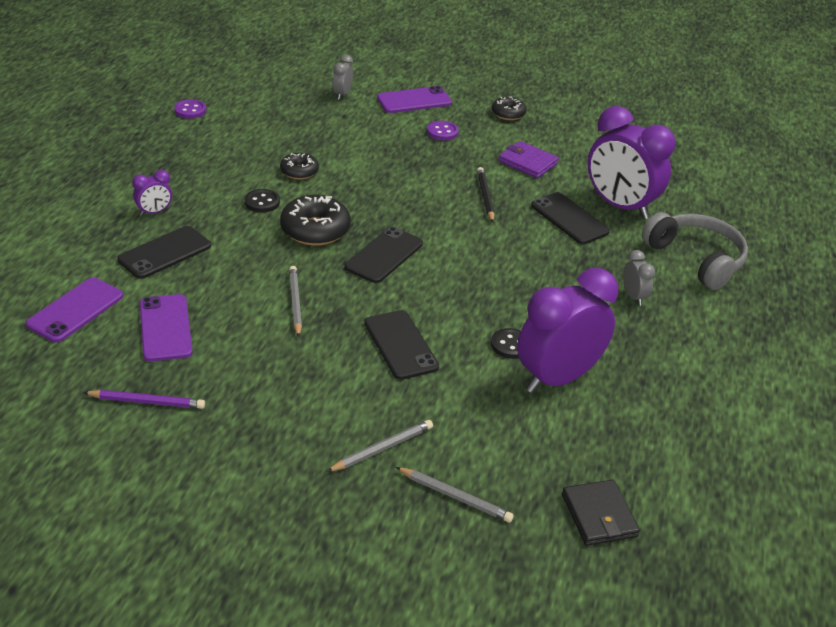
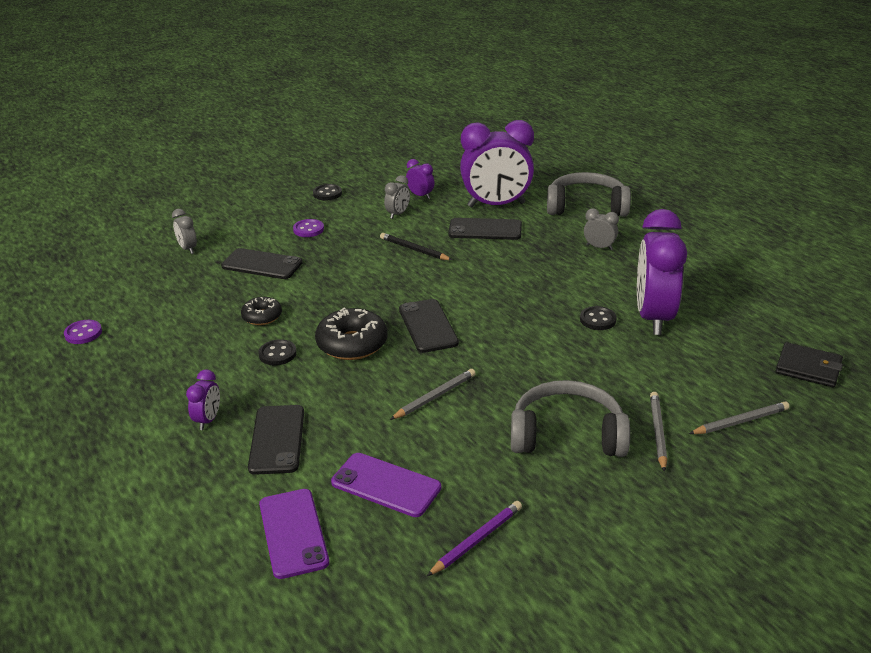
camera: 45 degrees left, 5 degrees down
grey pencil [289,266,302,337] -> grey pencil turned 105 degrees clockwise [390,369,476,420]
black phone [365,310,439,380] -> black phone moved to [221,248,303,279]
purple phone [377,86,452,113] -> none
black donut [492,96,527,120] -> black button [313,184,342,200]
purple wallet [499,141,559,178] -> grey clock [384,175,410,219]
none -> purple clock [406,159,435,199]
none -> grey headphones [511,380,630,457]

